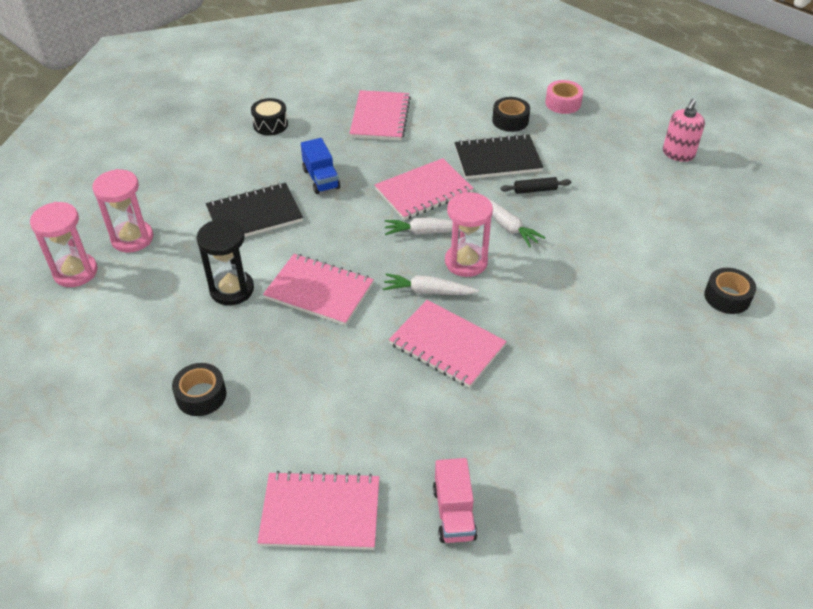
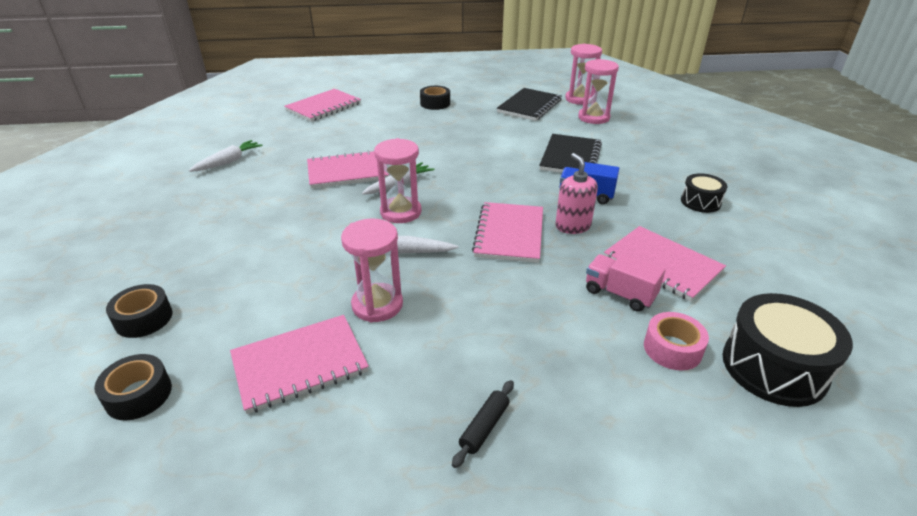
camera: 130 degrees right, 10 degrees down
black hourglass [196,219,254,305] -> none
pink notebook [263,254,374,326] -> pink notebook moved to [230,315,369,414]
white carrot [384,217,460,235] -> white carrot moved to [189,140,263,172]
pink truck [433,458,477,543] -> pink truck moved to [586,253,666,312]
black notebook [454,134,544,179] -> black notebook moved to [497,88,562,121]
black tape [492,97,530,132] -> black tape moved to [94,354,172,421]
black rolling pin [501,177,571,194] -> black rolling pin moved to [452,380,514,468]
pink tape [545,80,583,114] -> pink tape moved to [644,312,709,371]
pink soap dispenser [663,99,705,162] -> pink soap dispenser moved to [555,153,598,234]
none -> pink hourglass [341,219,403,322]
none -> black drum [723,293,853,407]

